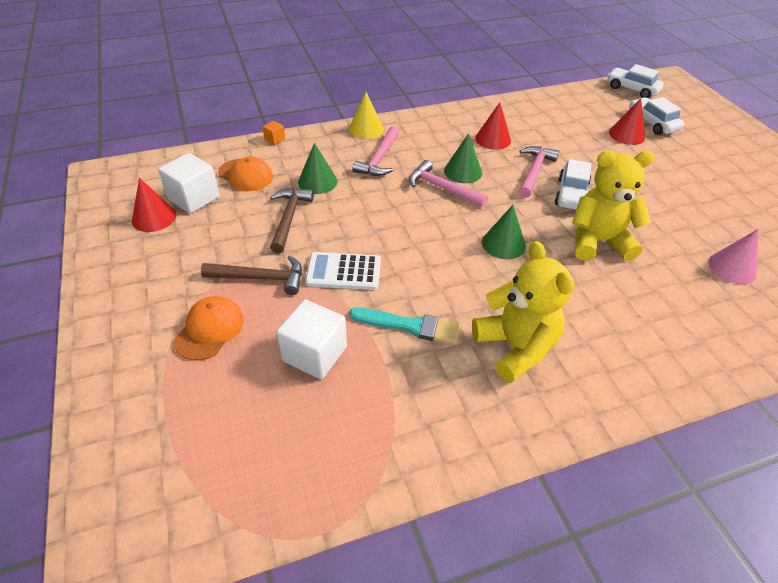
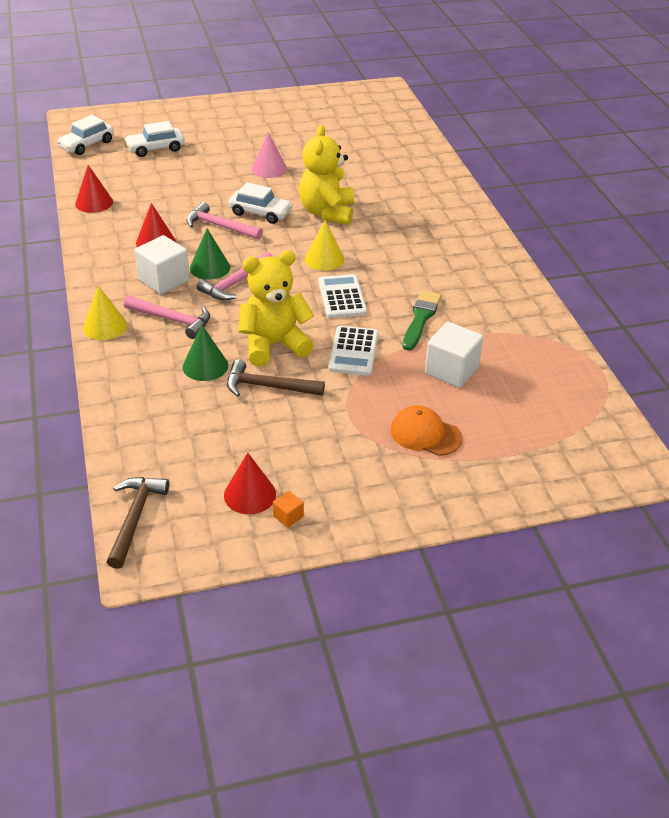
camera: 85 degrees left, 5 degrees down
white cube [158,153,220,214] -> white cube moved to [134,235,190,294]
brown hammer [201,255,302,295] -> brown hammer moved to [107,477,169,569]
orange cap [218,157,273,191] -> none
orange cube [262,121,285,145] -> orange cube moved to [273,491,304,528]
turquoise brush [349,307,460,344] -> green brush [403,290,441,351]
yellow teddy bear [472,241,574,383] -> yellow teddy bear moved to [238,250,314,366]
green cone [482,205,526,259] -> yellow cone [305,220,344,271]
red cone [609,98,645,145] -> red cone moved to [75,165,113,213]
pink cone [708,229,758,285] -> pink cone moved to [252,132,287,178]
none -> white calculator [318,274,367,318]

